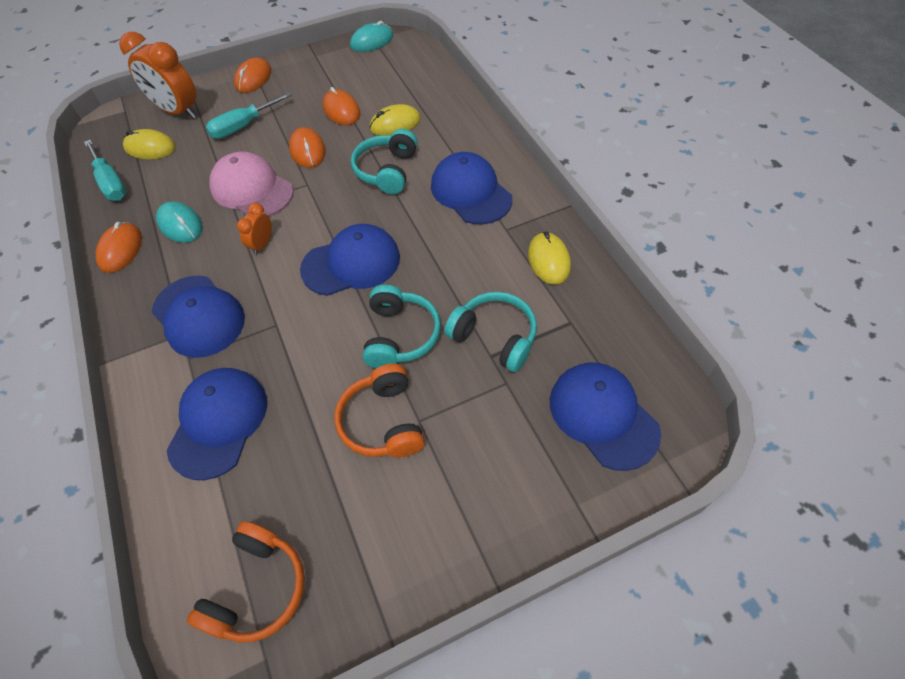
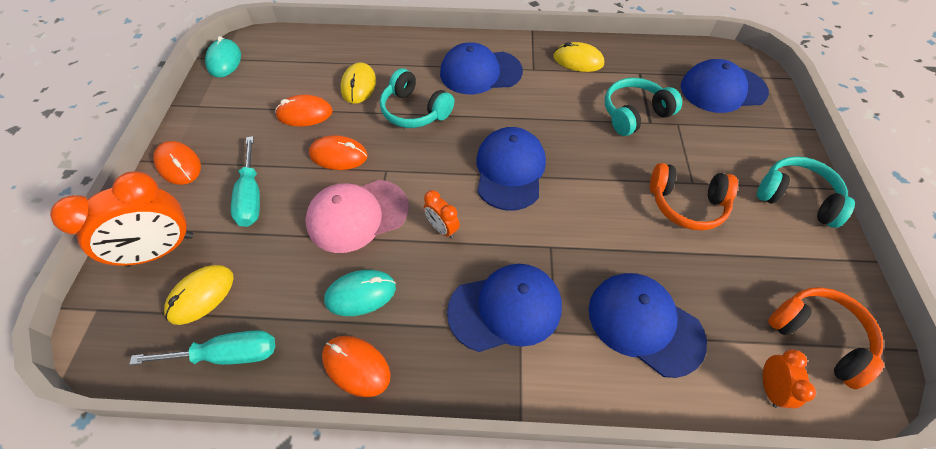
camera: 65 degrees left, 0 degrees up
turquoise headphones [363,285,441,368] -> turquoise headphones moved to [757,156,855,228]
none -> orange clock [763,349,816,409]

